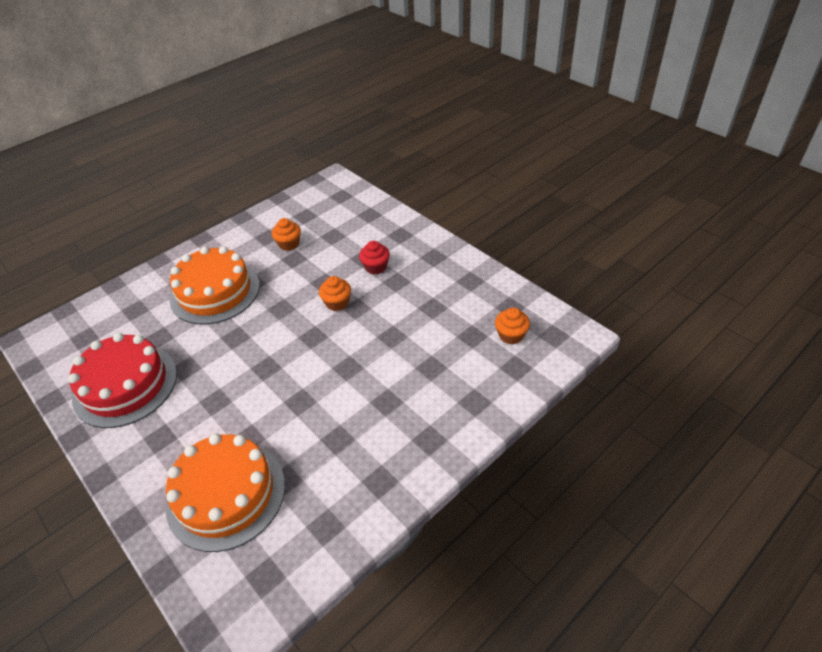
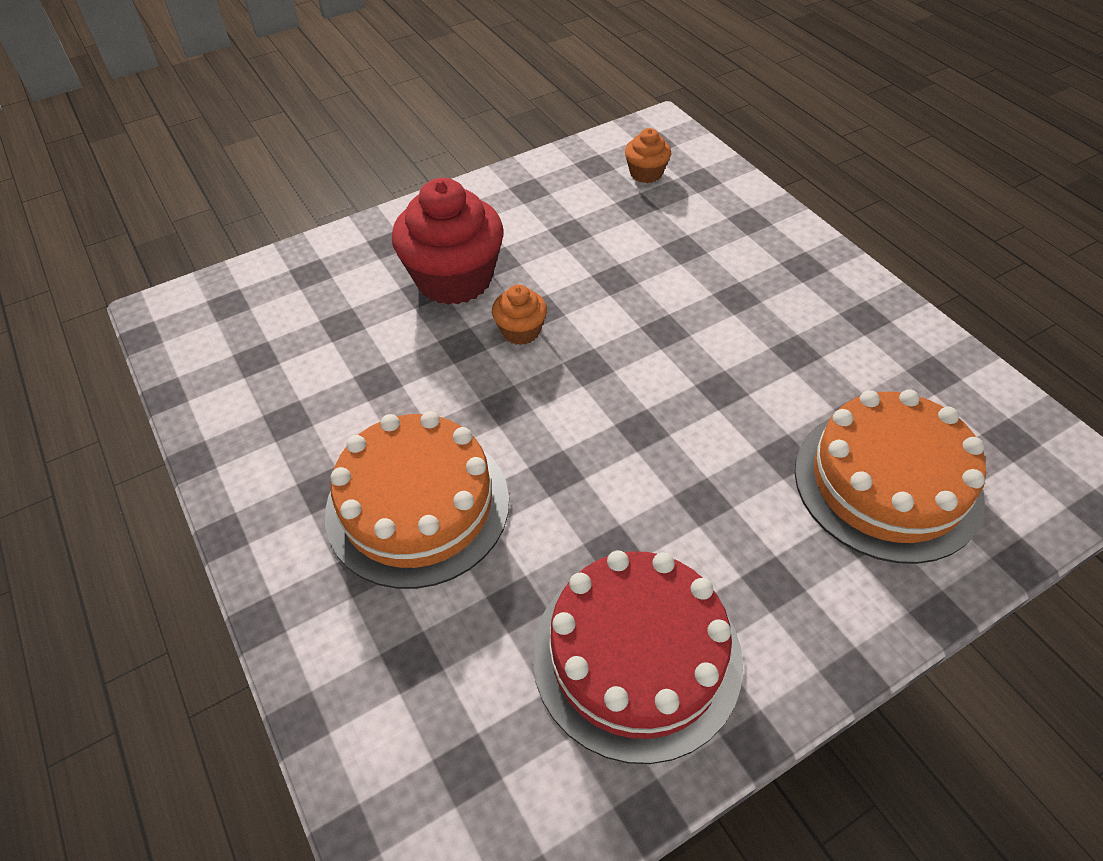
camera: 80 degrees left, 5 degrees up
orange cupcake [272,218,301,251] -> none
red cupcake [359,241,390,274] -> red cupcake [392,178,504,305], size x2.08

